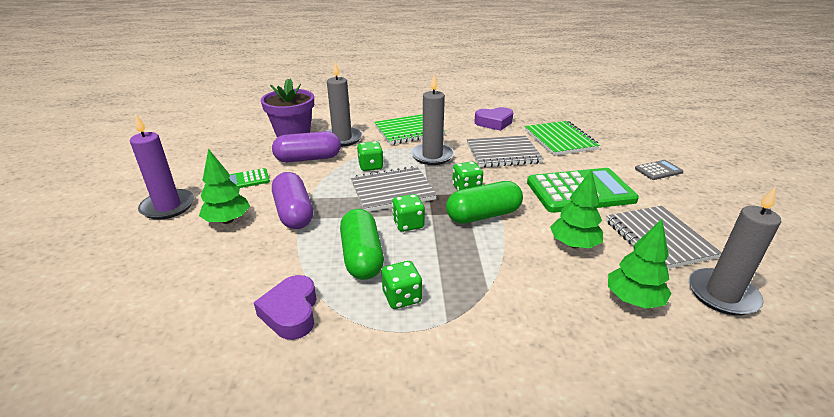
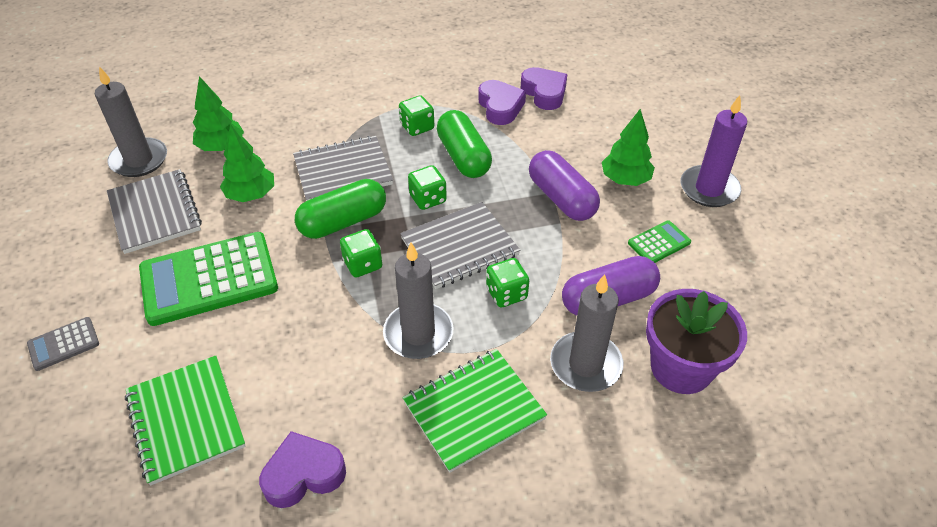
camera: 170 degrees right, 15 degrees up
grey notebook [467,135,544,168] -> grey notebook moved to [293,136,393,201]
none -> purple heart [521,67,567,110]

